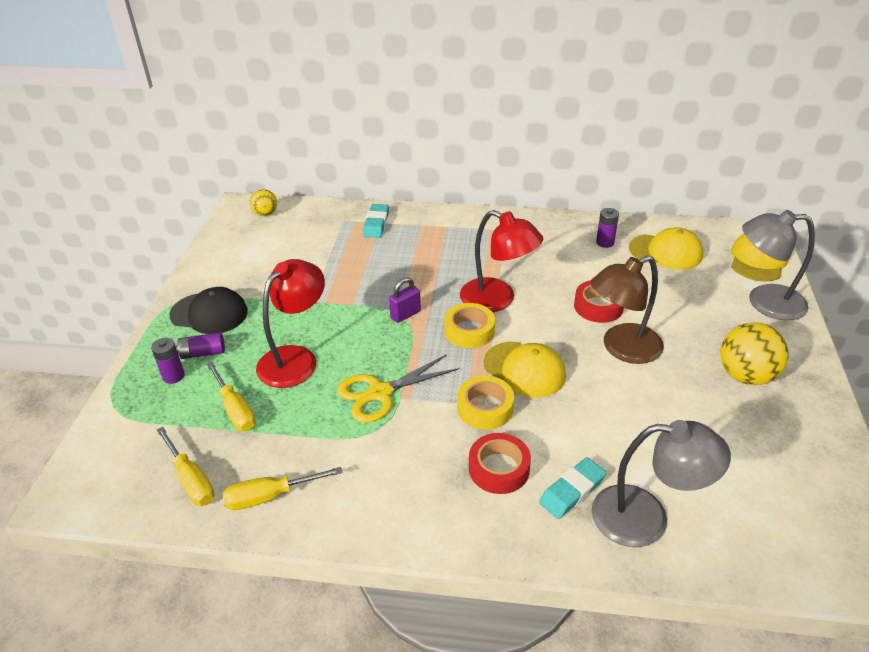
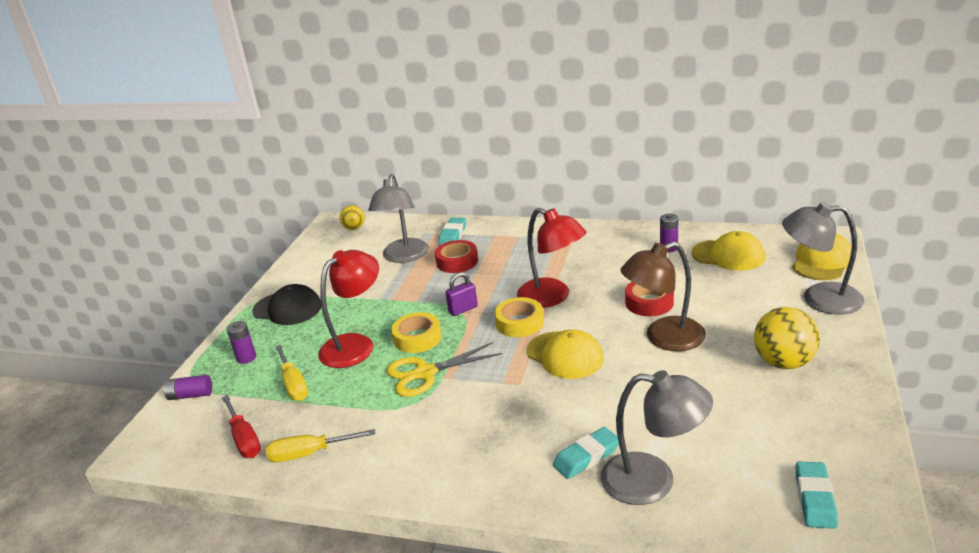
camera: 10 degrees right, 10 degrees down
yellow screwdriver [156,427,214,506] -> red screwdriver [222,395,261,458]
purple battery [176,333,225,359] -> purple battery moved to [163,375,212,400]
yellow tape [457,376,514,430] -> yellow tape moved to [391,312,442,353]
red tape [469,433,531,494] -> red tape moved to [435,240,478,273]
none -> grey lamp [368,174,429,263]
none -> turquoise eraser [796,461,838,529]

